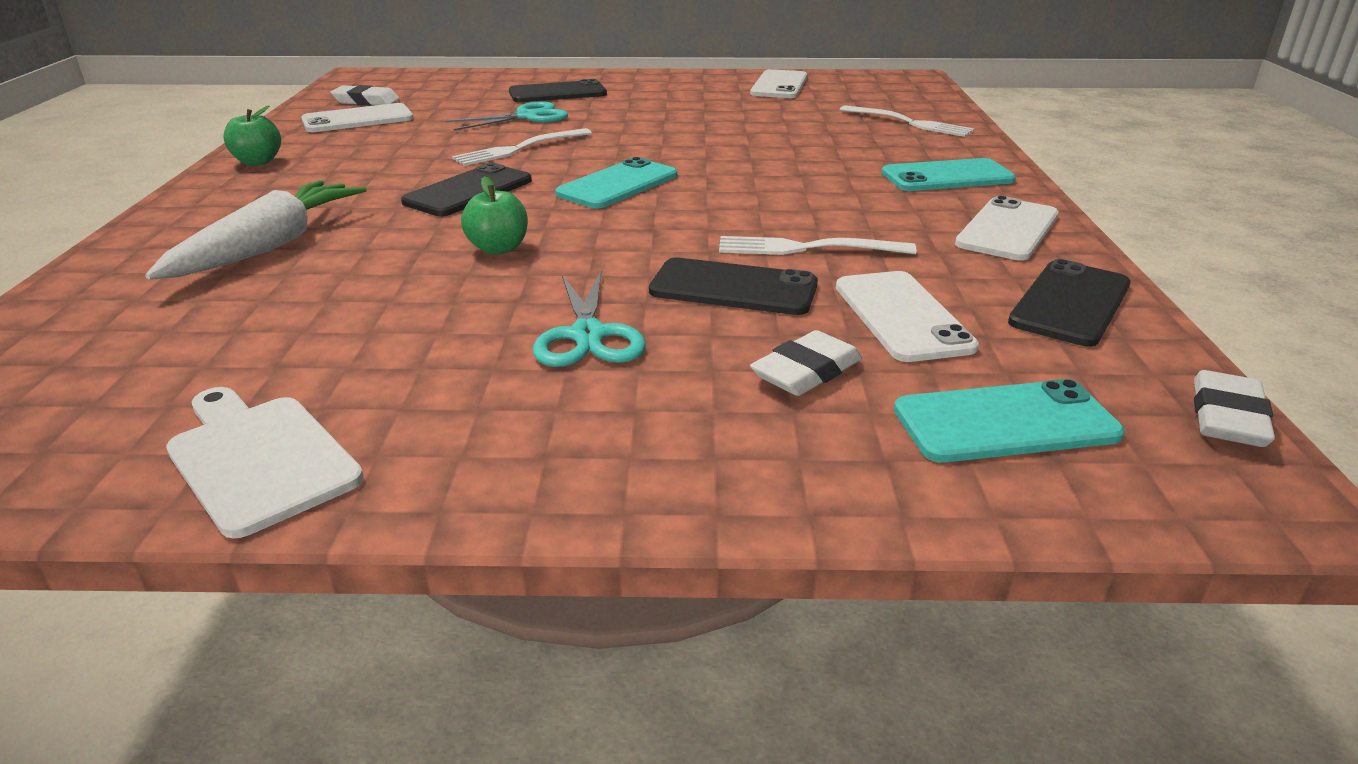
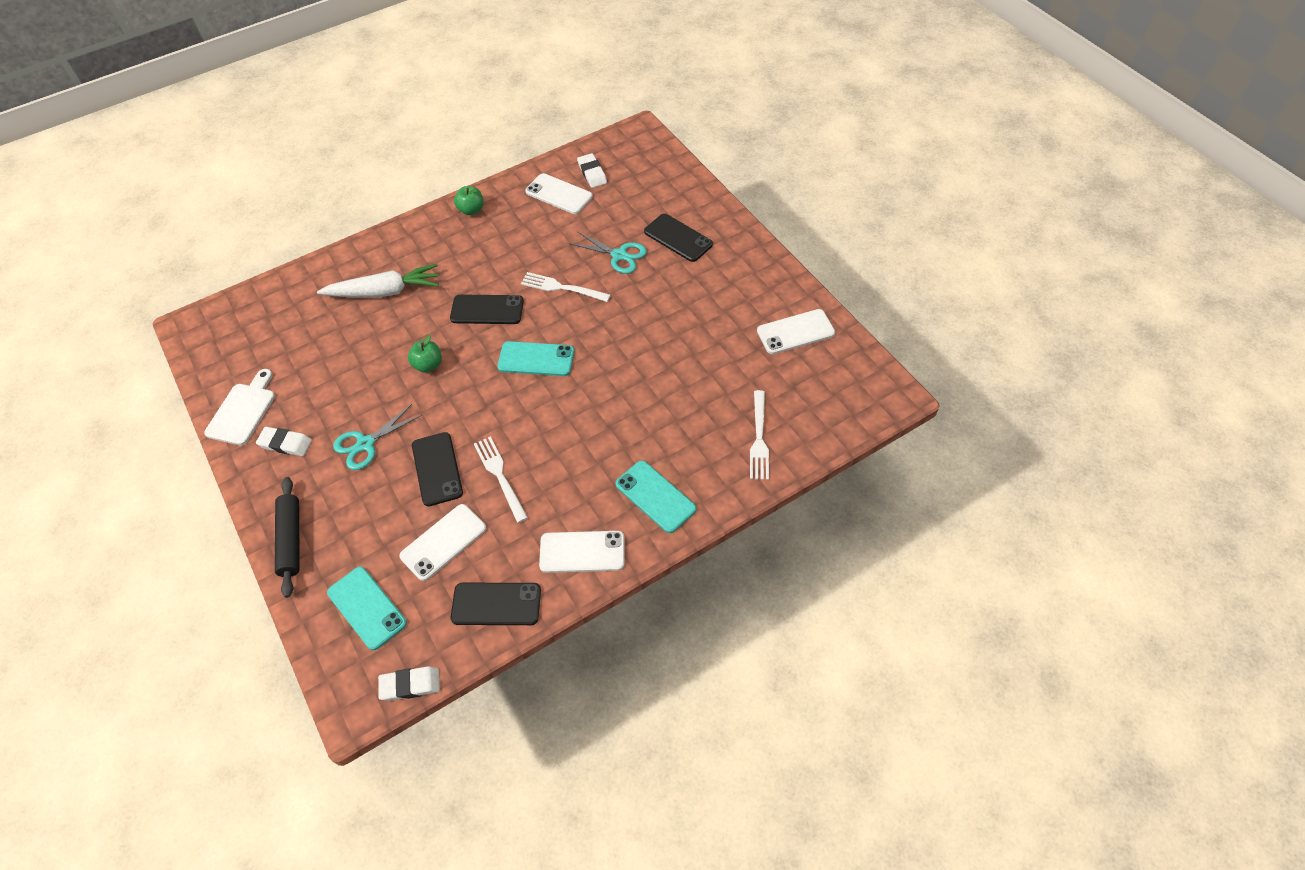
camera: 60 degrees right, 25 degrees up
white eraser [750,330,862,396] -> white eraser moved to [256,427,312,456]
none -> black rolling pin [275,477,300,598]

